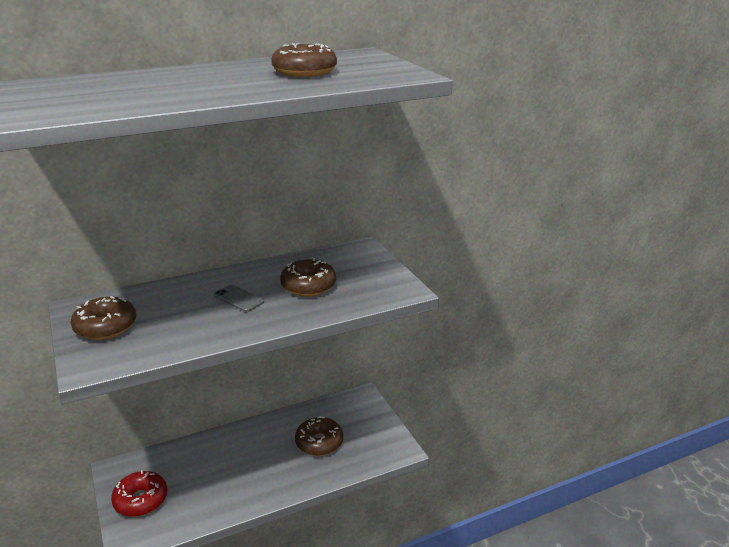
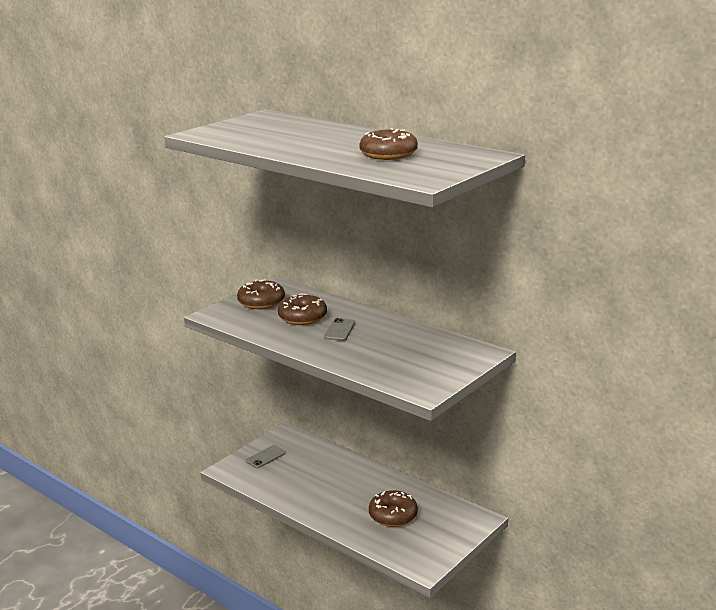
camera: 65 degrees right, 5 degrees down
red donut [111,470,167,517] -> grey phone [246,445,286,468]
brown donut [280,258,336,297] -> brown donut moved to [278,293,327,325]

